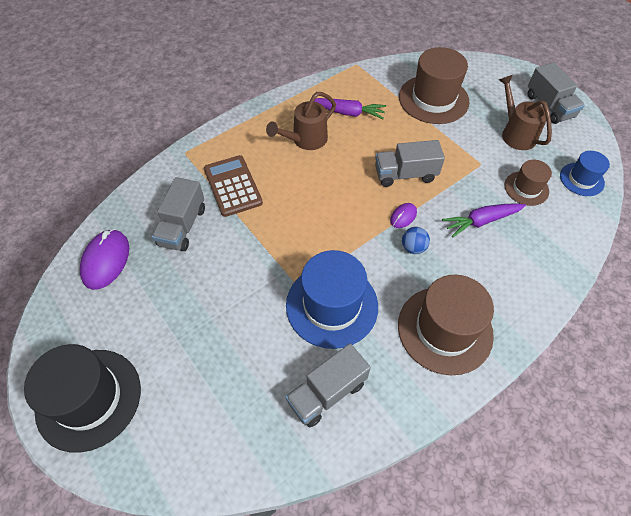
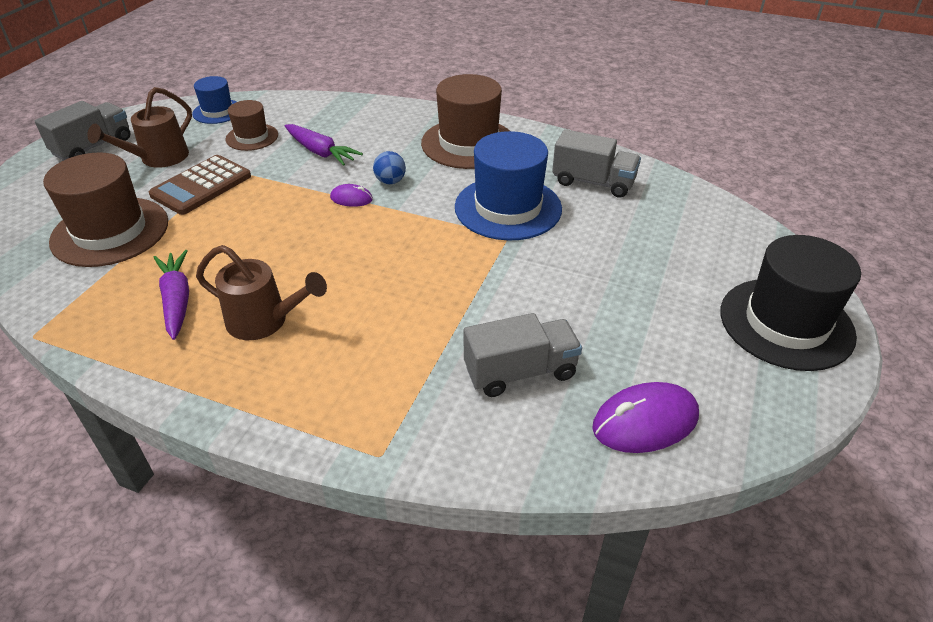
camera: 120 degrees left, 15 degrees down
brown calculator [204,155,263,217] -> brown calculator moved to [149,155,251,215]
grey truck [375,140,445,187] -> none

